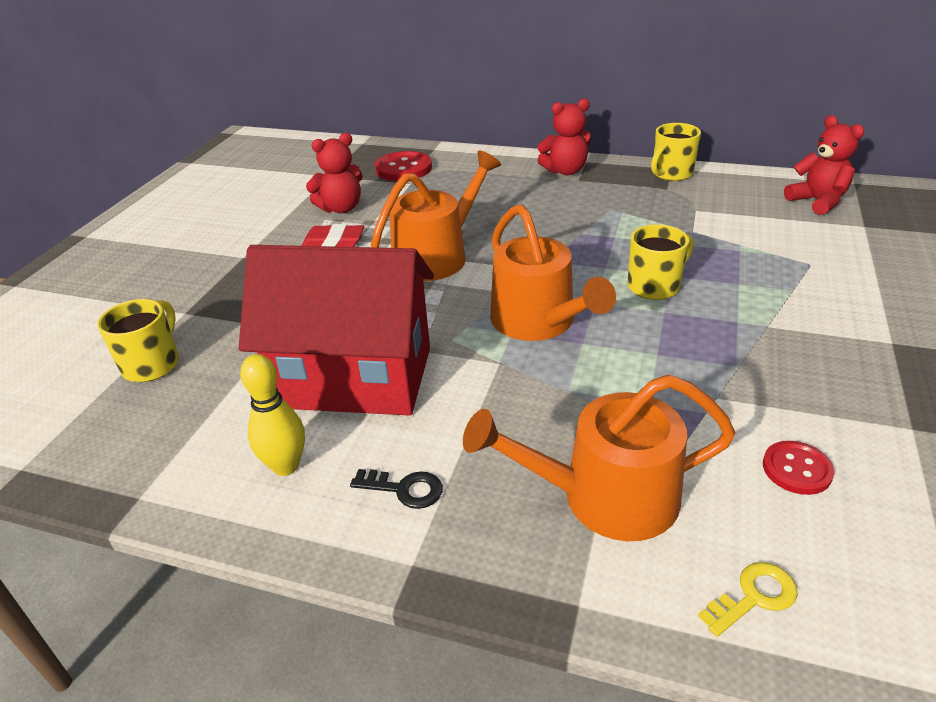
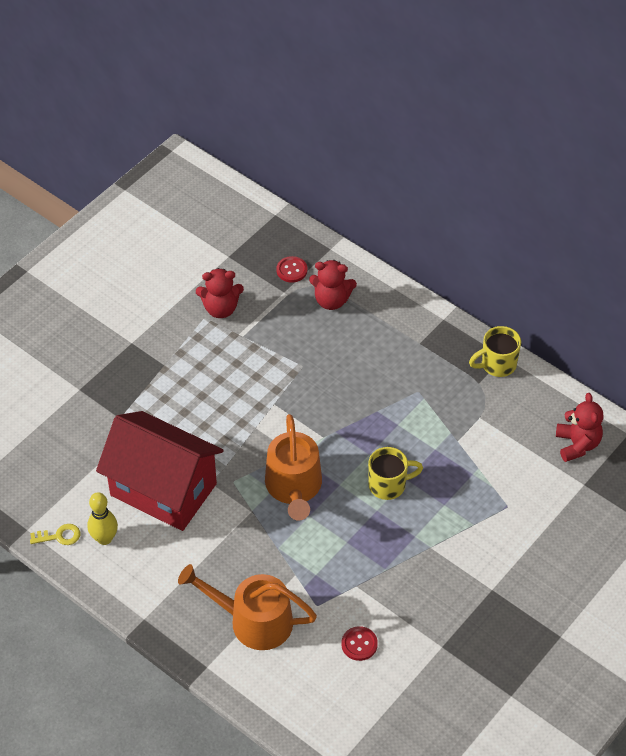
camera: 20 degrees right, 15 degrees up
yellow mug [97,299,179,382] -> none
red eraser [301,224,364,247] -> none
black key [350,469,443,509] -> none
orange watering can [371,150,501,281] -> none
red button [375,151,432,181] -> red button [277,256,307,283], size x0.62
red teddy bear [537,99,590,175] -> red teddy bear moved to [309,260,357,310]
yellow key [698,562,798,637] -> yellow key moved to [30,524,80,545]

